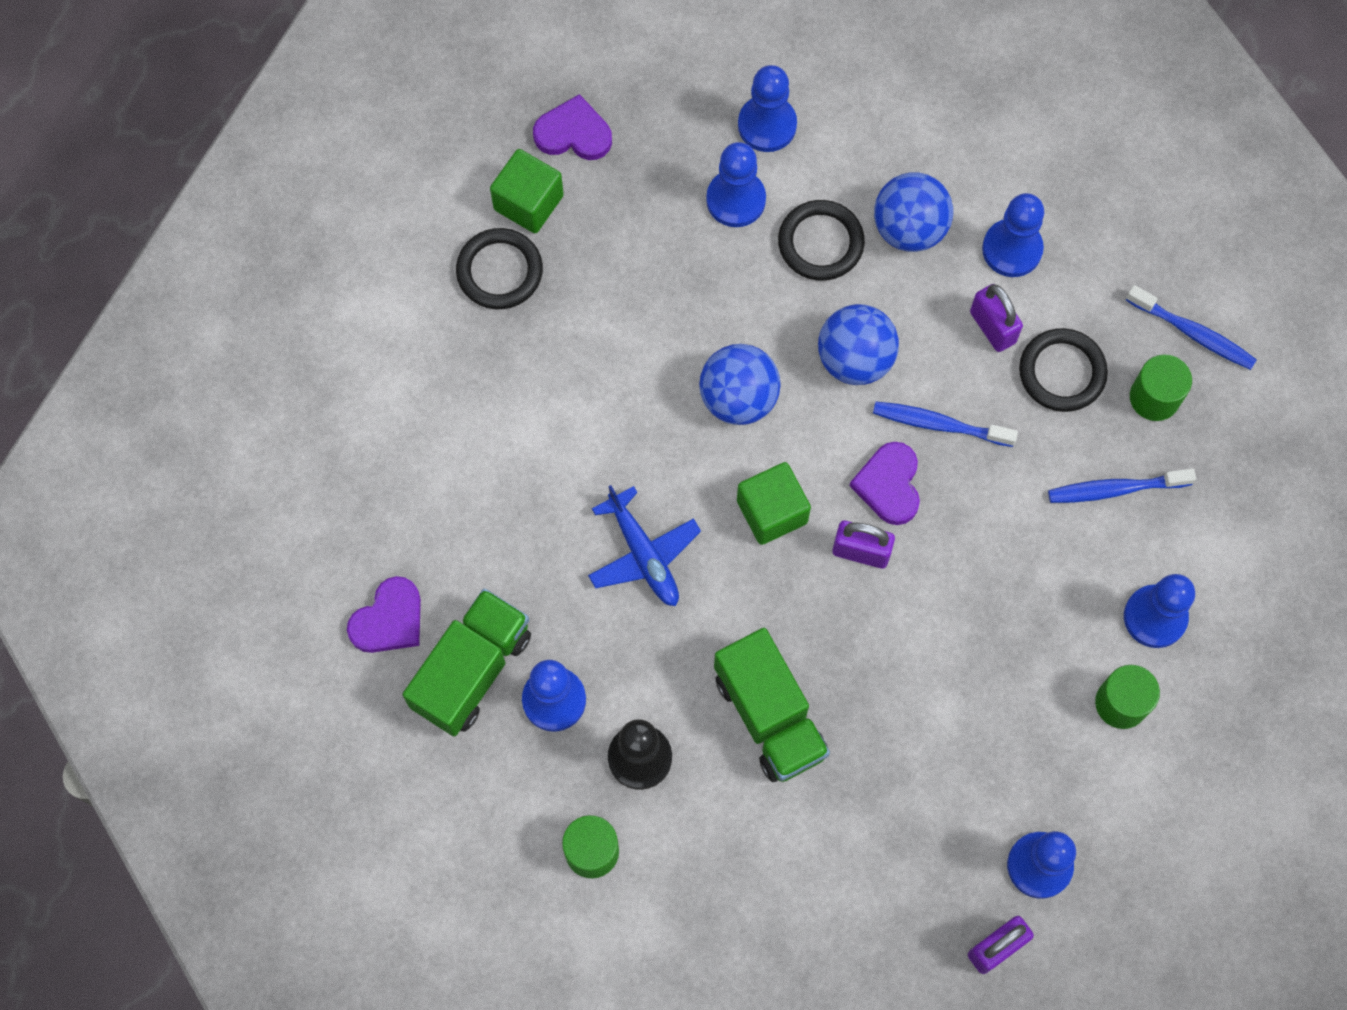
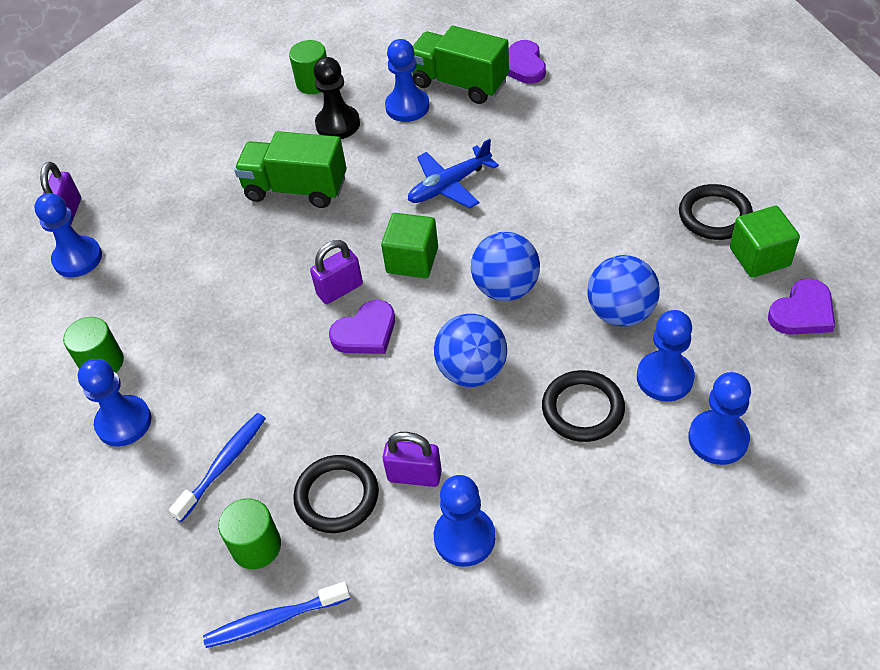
camera: 135 degrees right, 20 degrees down
green truck [402,589,531,736] -> green truck turned 135 degrees clockwise [412,26,509,104]
blue plane [588,485,701,606] -> blue plane turned 45 degrees counterclockwise [408,139,499,208]
purple heart [849,442,920,525] -> purple heart turned 105 degrees clockwise [329,300,395,354]
blue toothbrush [873,401,1018,447] -> none
blue ball [874,172,953,252] -> blue ball moved to [587,255,660,327]

